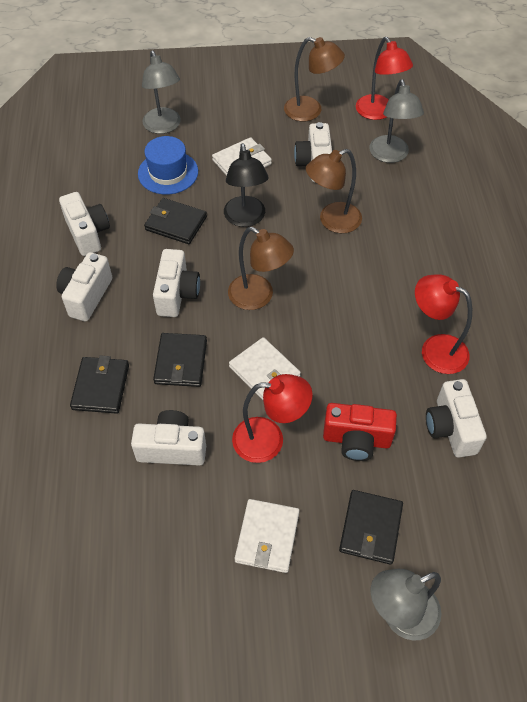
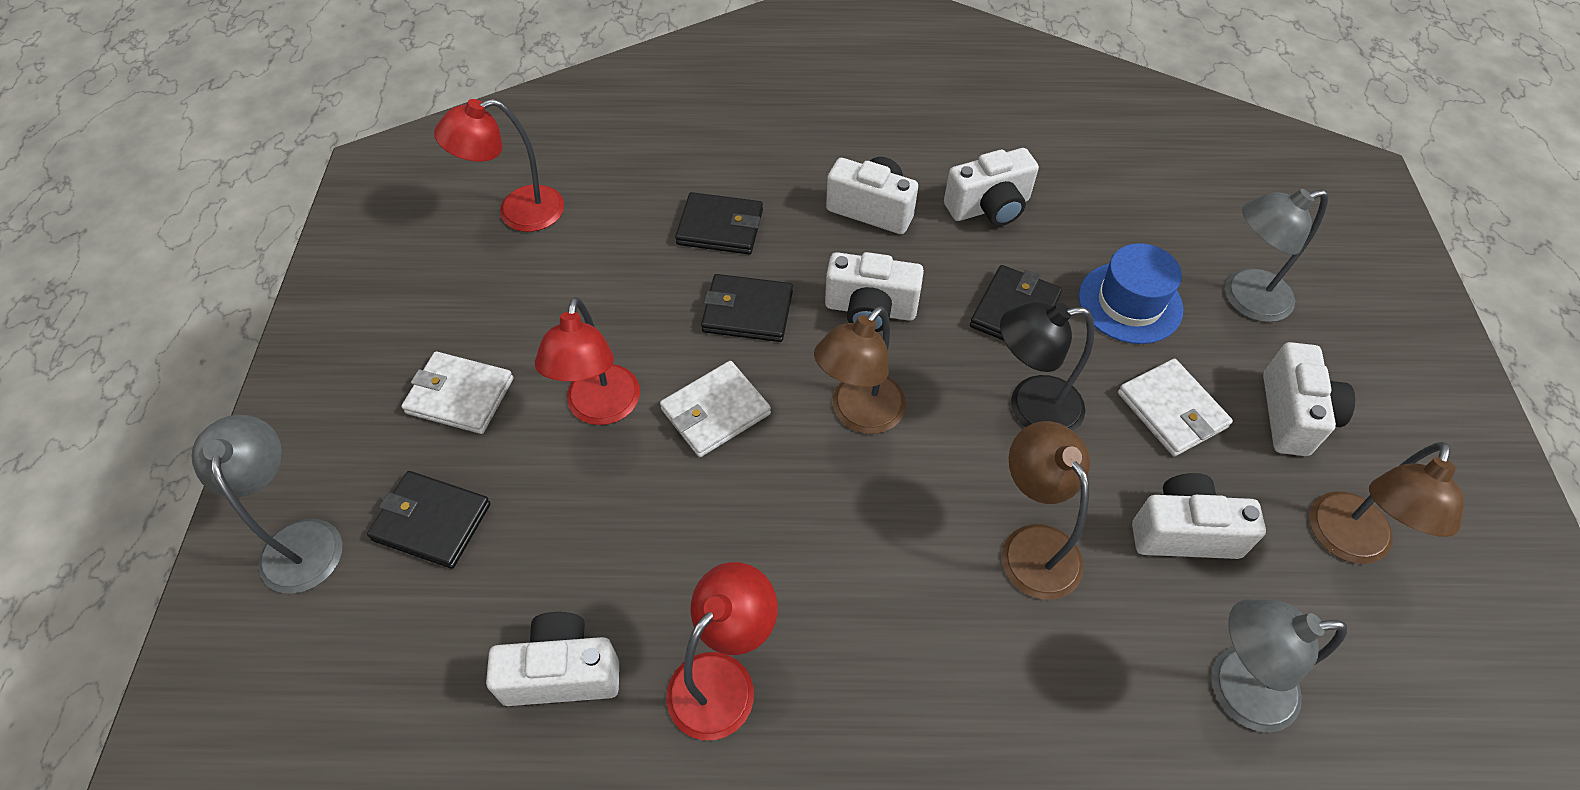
camera: 95 degrees right, 0 degrees up
white camera [131,410,206,466] -> white camera moved to [1263,342,1355,456]
red camera [323,403,397,461] -> none
red lamp [356,37,413,120] -> red lamp moved to [434,99,564,232]

